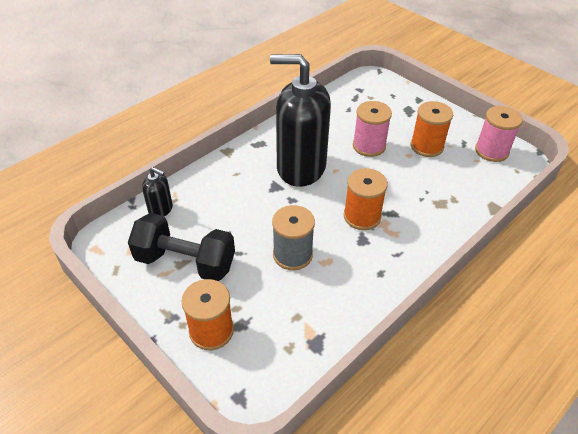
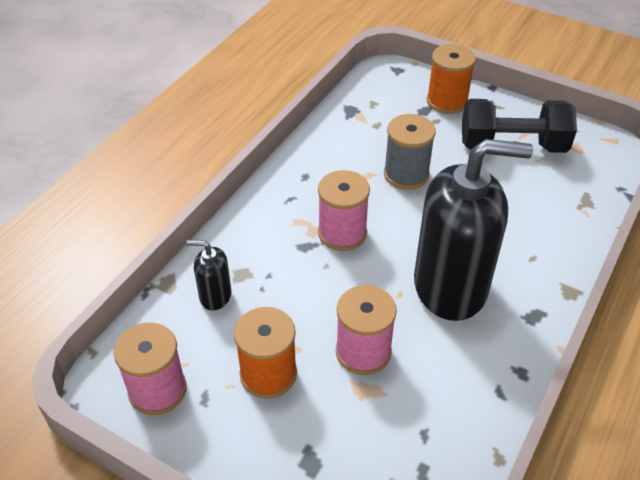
camera: 165 degrees right, 0 degrees up
black soap dispenser [142,167,173,216] -> black soap dispenser moved to [187,240,231,310]
orange spool [344,168,388,230] -> pink spool [318,170,370,251]

